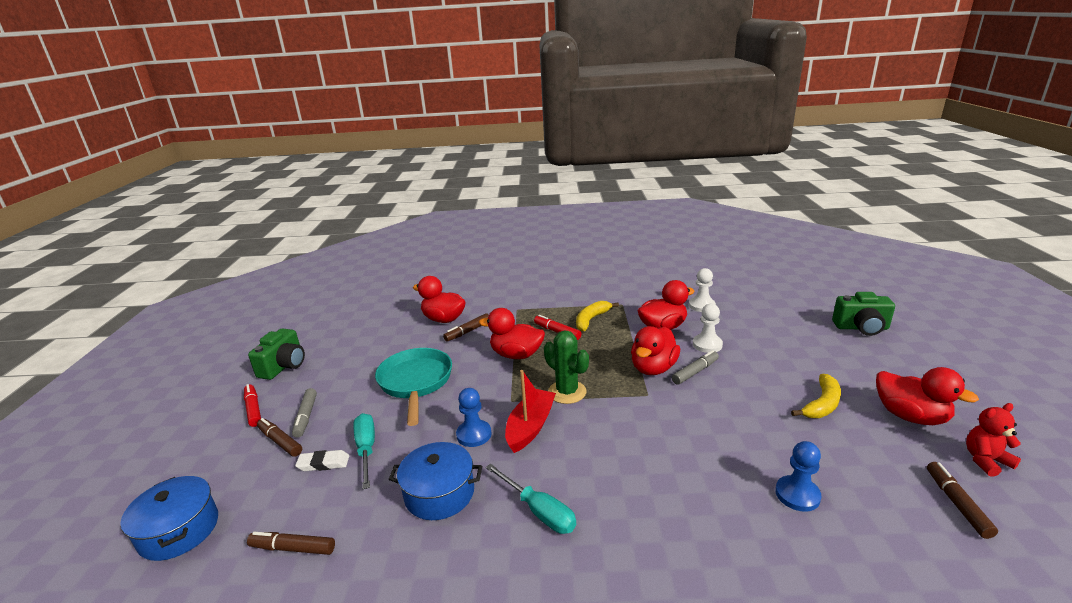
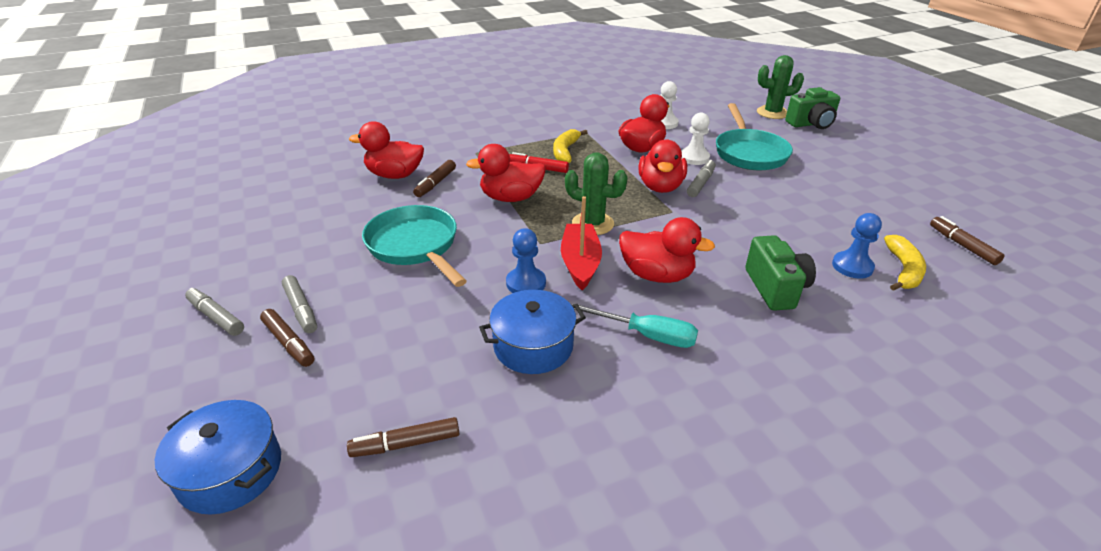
camera: 25 degrees left, 10 degrees up
red marker [244,384,261,427] -> grey marker [185,288,244,336]
green camera [248,328,305,380] -> green camera moved to [745,235,816,311]
brown marker [257,418,302,457] -> brown marker turned 150 degrees counterclockwise [260,309,314,367]
white eraser [295,450,349,471] -> none
turquoise screwdriver [353,413,375,489] -> none
yellow banana [791,374,841,418] -> yellow banana moved to [884,235,926,291]
red duck [876,367,979,425] -> red duck moved to [619,217,715,283]
red teddy bear [966,403,1021,477] -> none
none -> turquoise pan [716,103,793,170]
none -> green cactus [757,55,804,119]

